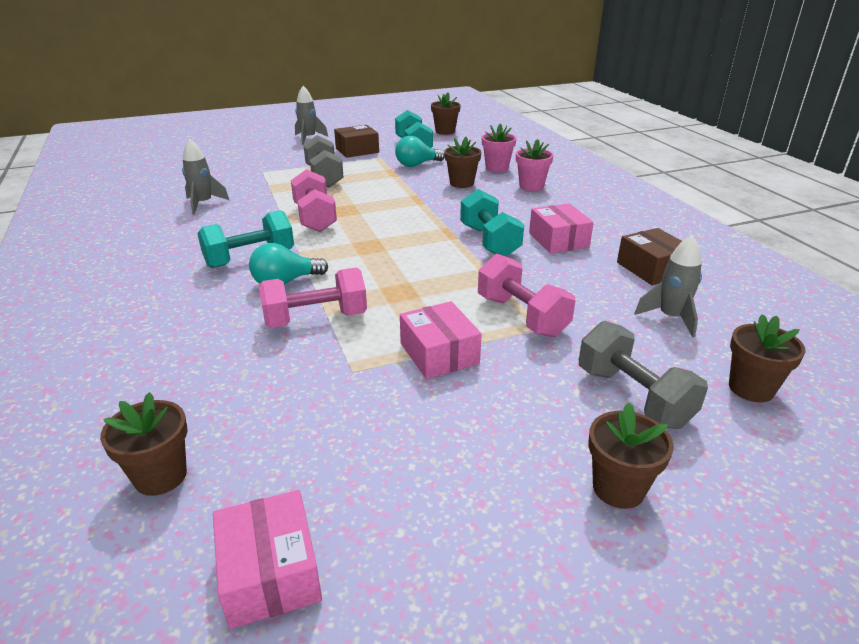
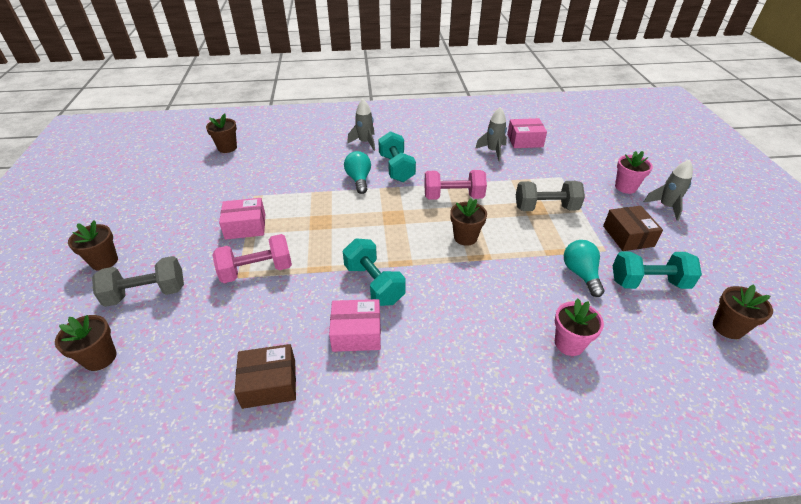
camera: 105 degrees right, 10 degrees up
pink box [213,490,322,629] -> pink box moved to [507,118,547,148]
pink dumbbell [259,267,367,328] -> none
brown flower pot [445,137,481,188] -> brown flower pot moved to [450,198,487,246]
turquoise dumbbell [460,189,524,256] -> turquoise dumbbell turned 60 degrees clockwise [343,238,406,306]
pink flower pot [516,139,554,191] -> pink flower pot moved to [615,151,653,194]
grey rocket [634,235,702,337] -> grey rocket moved to [347,99,375,151]

